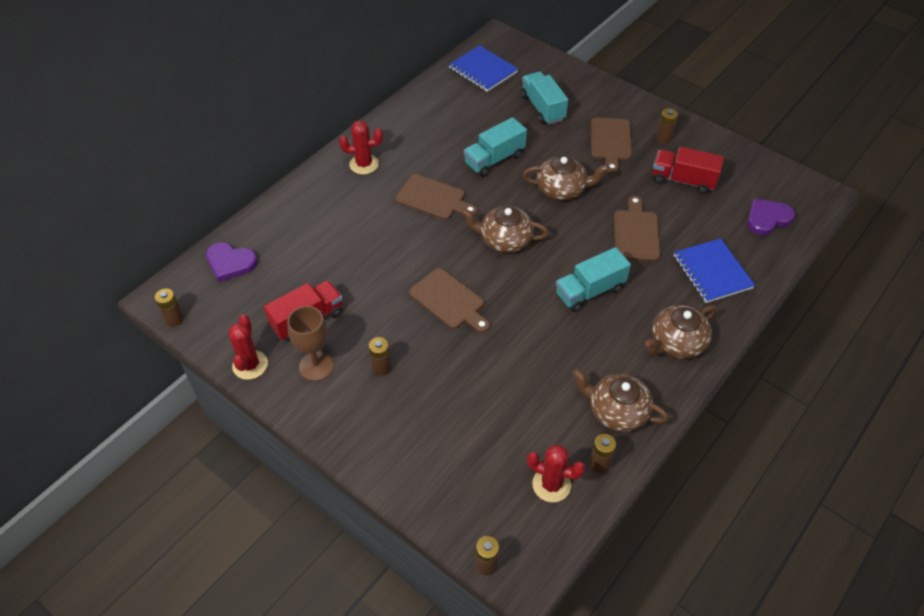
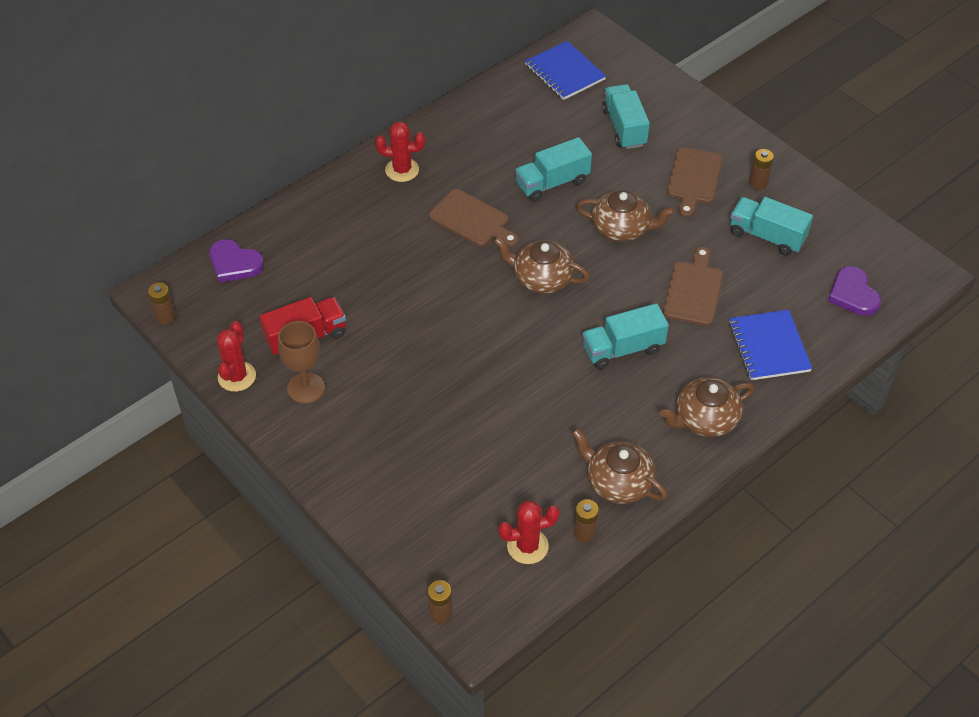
camera: 10 degrees right, 0 degrees up
brown battery [369,337,391,376] -> none
brown cutting board [409,268,490,333] -> none
red cactus [527,445,585,502] -> red cactus turned 45 degrees counterclockwise [498,501,560,564]
red truck [652,147,724,194] -> turquoise truck [730,197,813,256]
purple heart [747,199,795,236] -> purple heart turned 90 degrees counterclockwise [828,266,881,316]

